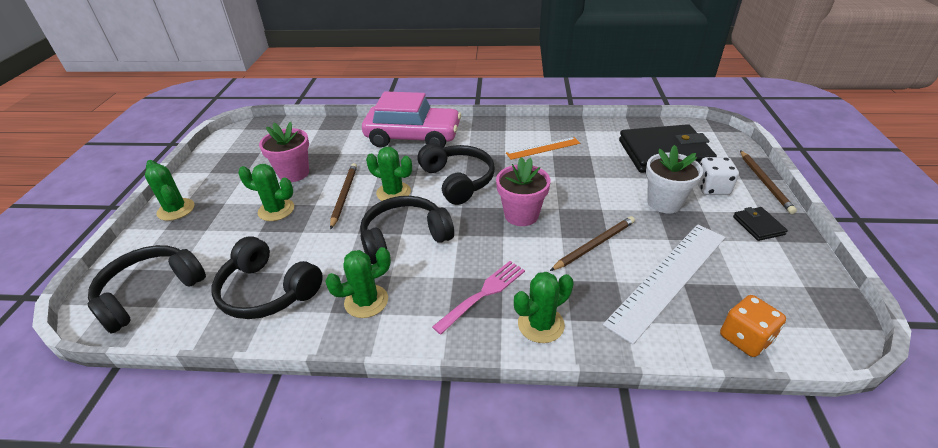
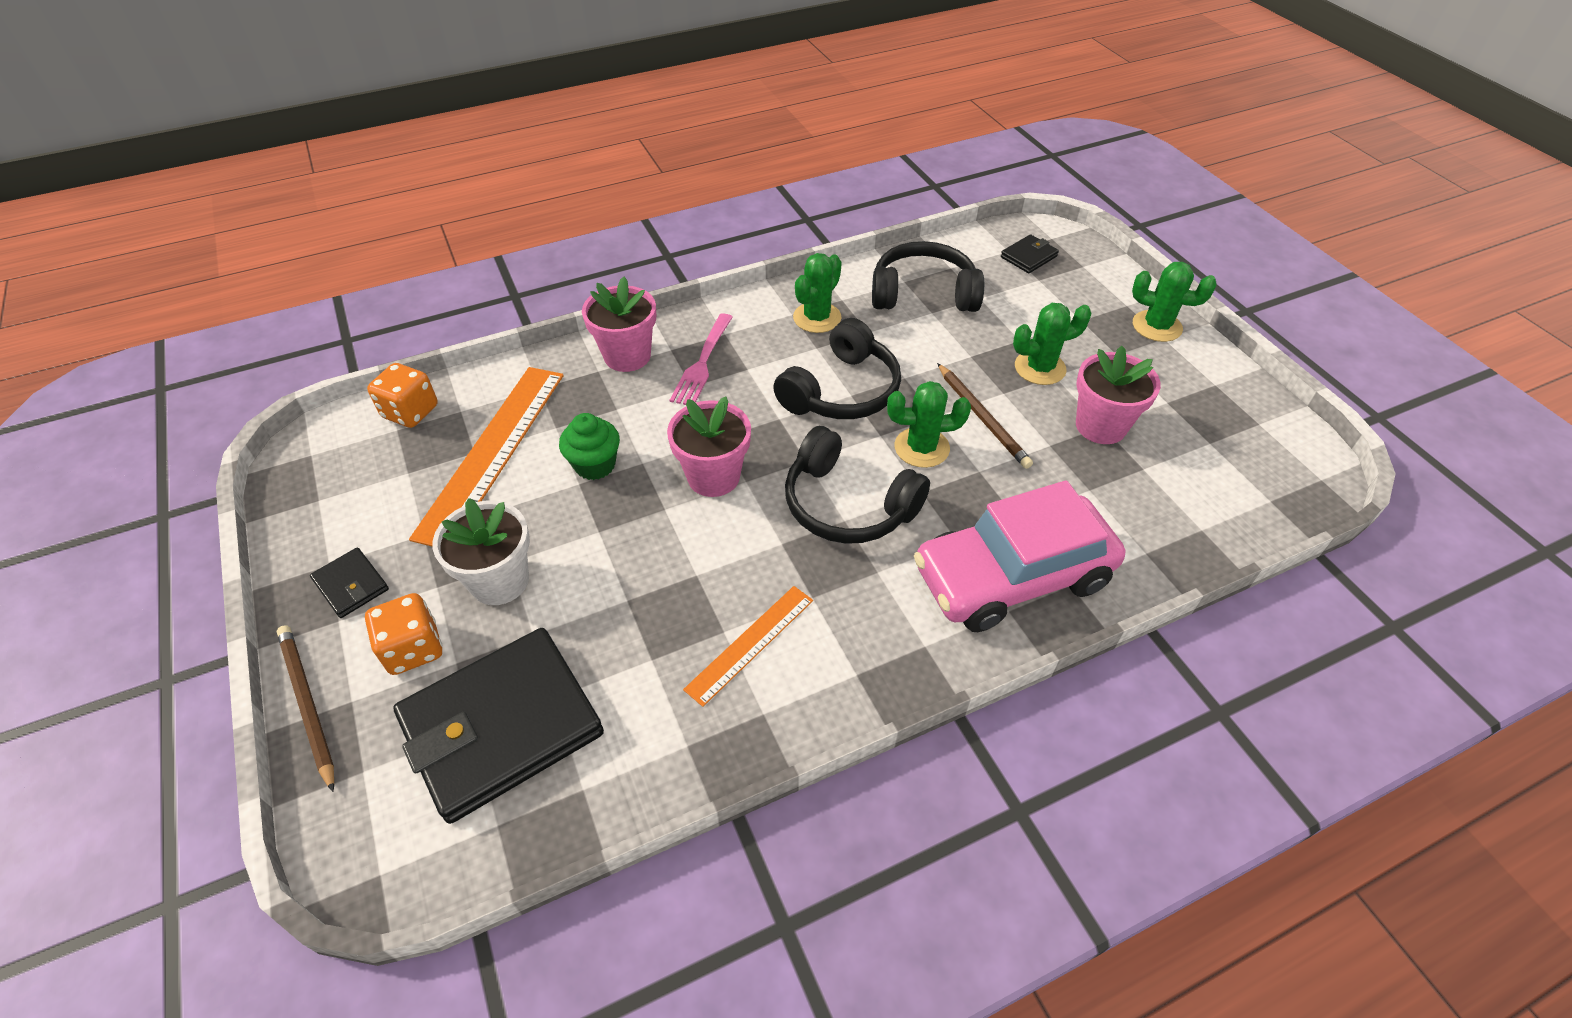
camera: 150 degrees right, 10 degrees up
black headphones [87,245,206,333] -> black wallet [1001,234,1059,273]
green cactus [514,272,574,343] -> pink flower pot [582,276,656,372]
brown pencil [550,216,635,271] -> green cupcake [559,413,620,480]
white ruler [603,224,725,344] -> orange ruler [409,367,564,547]
white dice [698,157,739,195] -> orange dice [365,593,442,675]

